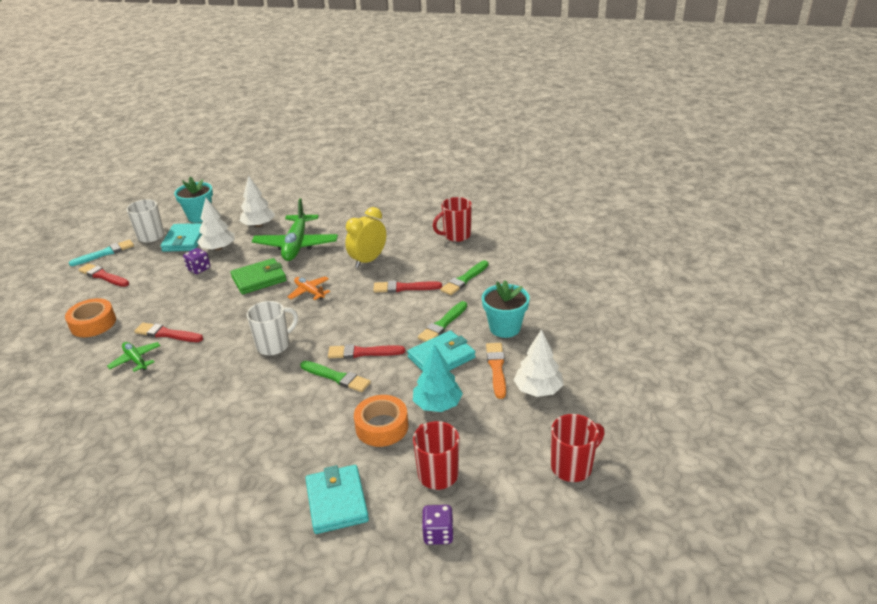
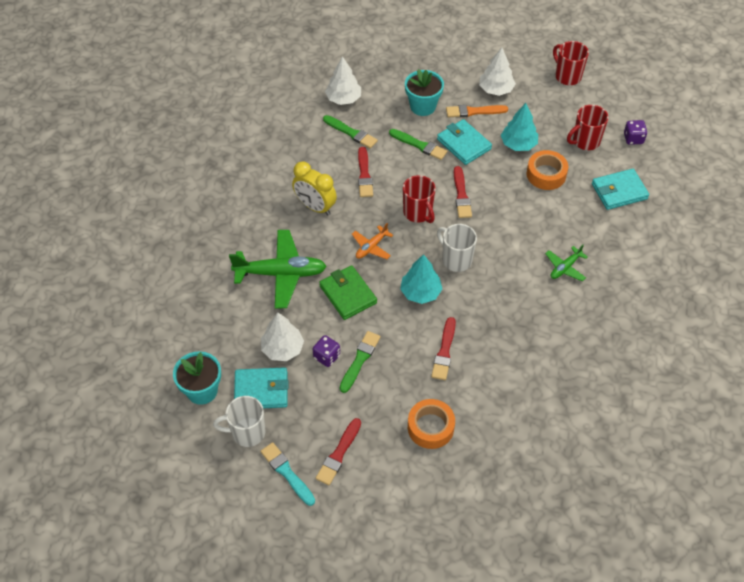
camera: 95 degrees left, 20 degrees up
green plane [107,342,161,372] -> green plane moved to [545,244,588,281]
white tree [240,175,275,227] -> white tree moved to [325,56,361,105]
green brush [300,361,371,392] -> green brush moved to [340,331,381,393]
red mug [433,197,472,242] -> red mug moved to [403,175,436,223]
none -> turquoise tree [400,254,442,304]

